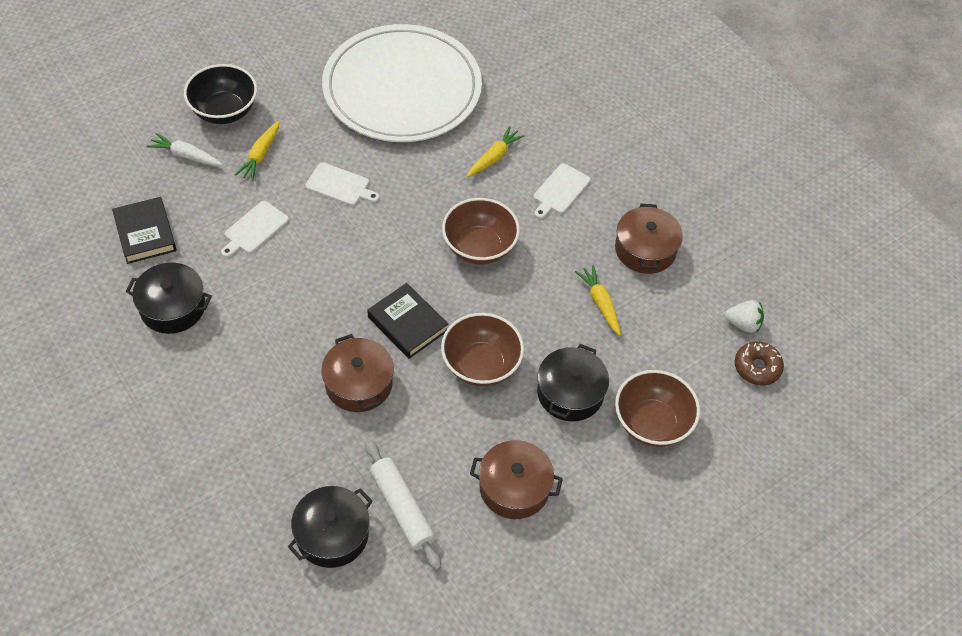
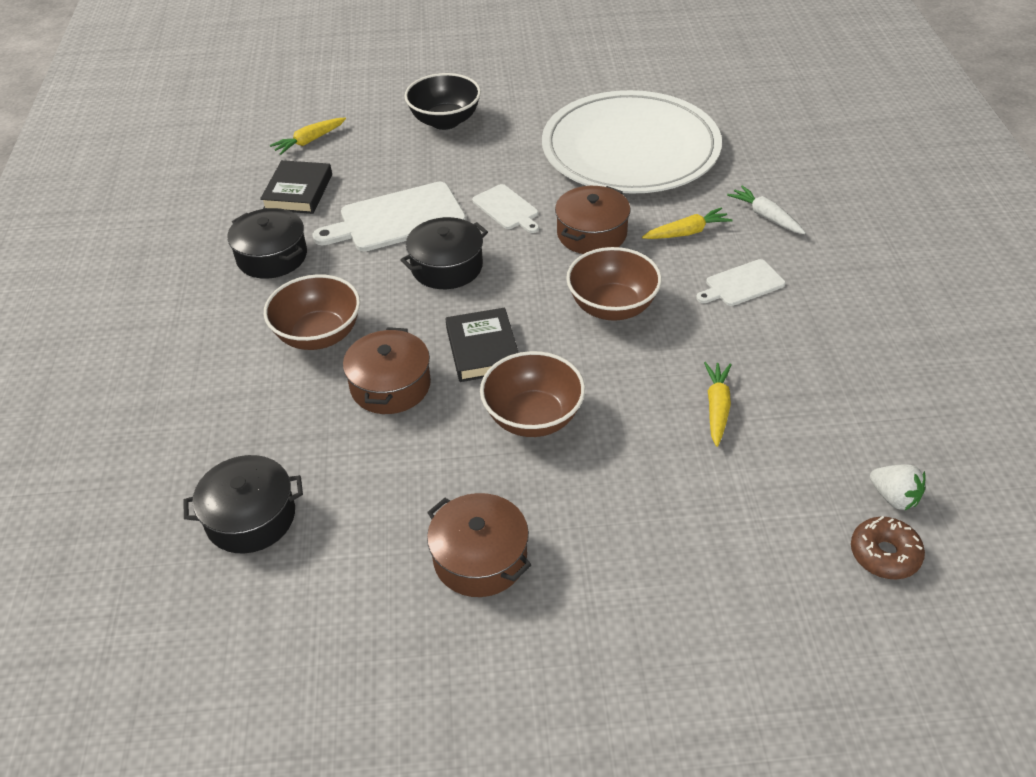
camera: 35 degrees right, 10 degrees down
white carrot [147,133,223,166] -> white carrot moved to [727,186,806,234]
white cutting board [221,201,289,258] -> white cutting board [312,182,466,252], size x1.78
yellow carrot [235,121,279,181] -> yellow carrot moved to [270,118,346,155]
white rolling pin [365,440,441,570] -> none
black pot [537,344,609,422] -> black pot moved to [400,217,488,289]
brown pot [615,204,683,274] -> brown pot moved to [555,186,630,254]
brown bowl [615,370,700,447] -> brown bowl moved to [264,274,360,350]

